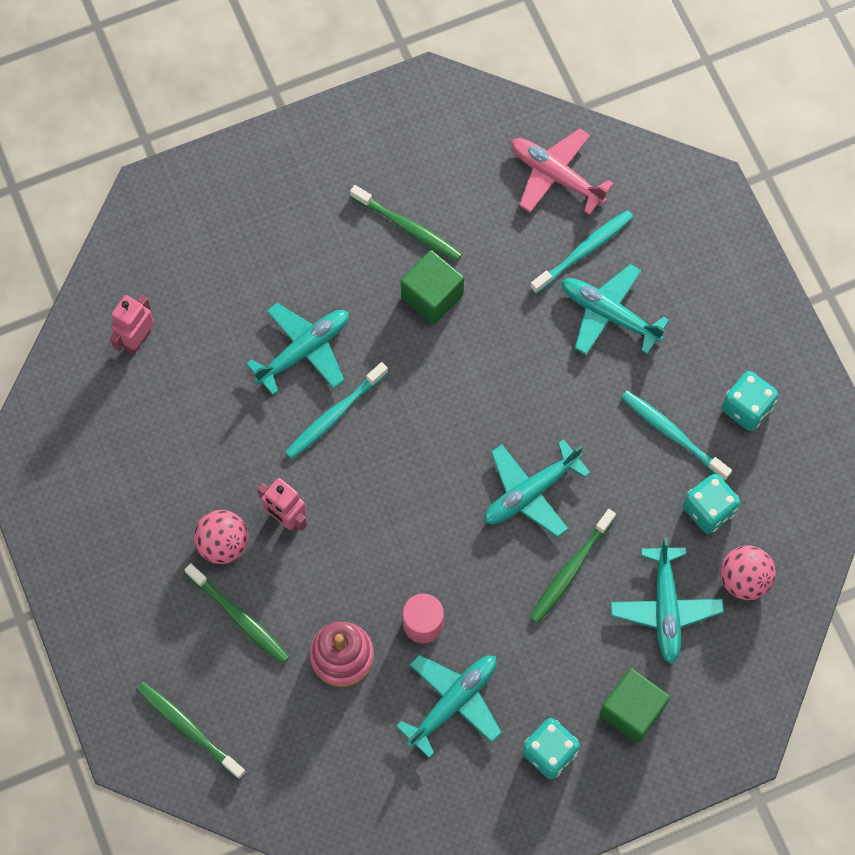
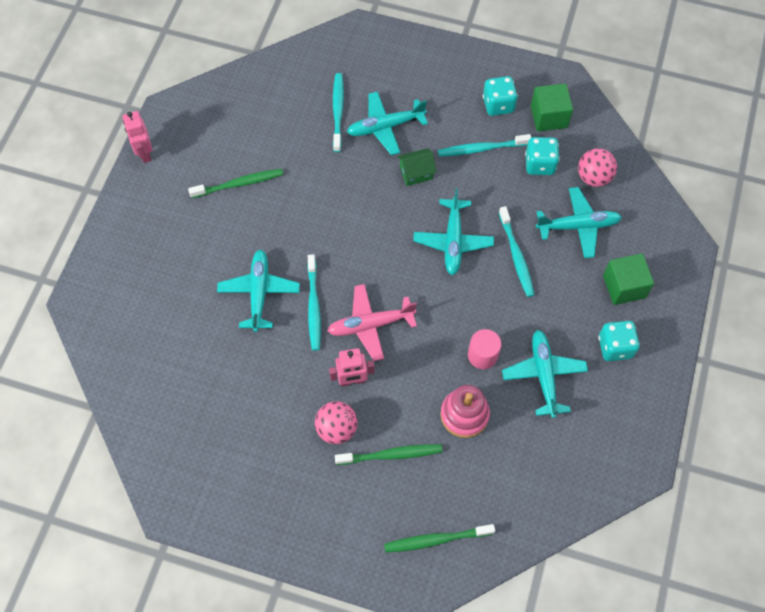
camera: 50 degrees left, 5 degrees down
pink robot [110,295,154,355] -> pink robot moved to [123,111,152,163]
green cube [401,250,464,324] -> green cube moved to [531,83,573,132]
pink plane [511,128,614,215] -> pink plane moved to [327,284,417,361]
green toothbrush [529,509,616,624] -> turquoise toothbrush [499,206,534,297]
turquoise plane [610,537,724,664] -> turquoise plane turned 45 degrees counterclockwise [536,187,622,258]
none -> green house [397,148,436,186]

